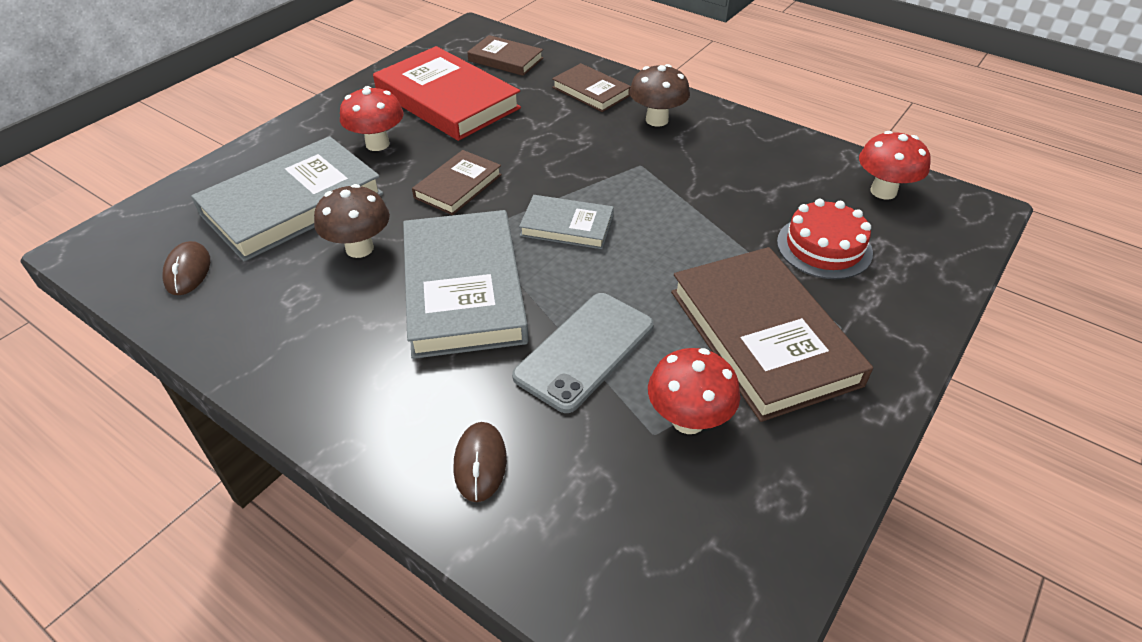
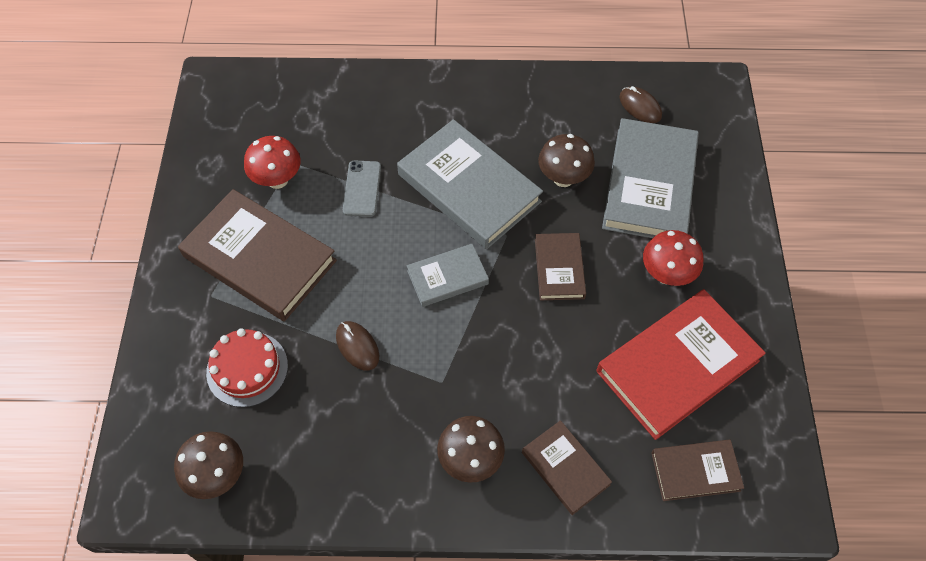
camera: 145 degrees right, 15 degrees up
red book [373,46,521,141] -> red book turned 45 degrees counterclockwise [596,289,766,440]
brown mouse [453,422,507,502] -> brown mouse moved to [336,321,379,370]
grey phone [512,293,654,413] -> grey phone [343,161,381,217], size x0.64
brown book [552,63,631,112] -> brown book turned 45 degrees clockwise [522,420,612,515]
red mushroom [859,131,931,200] -> brown mushroom [174,431,243,499]

